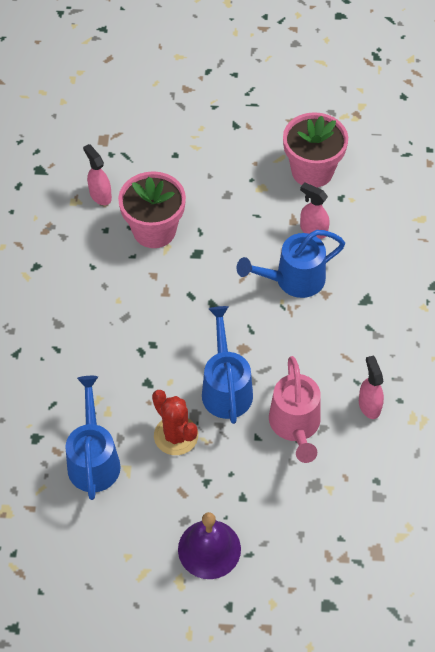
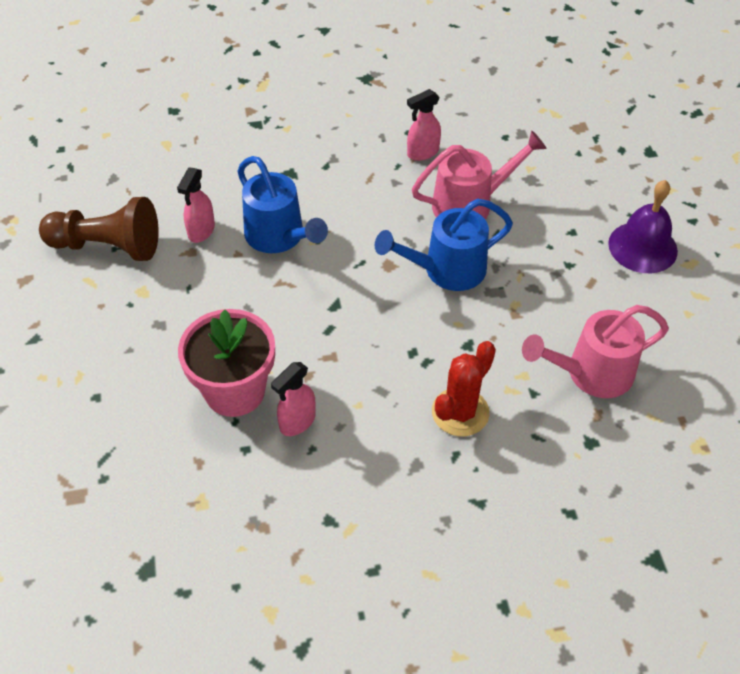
camera: 105 degrees left, 5 degrees down
blue watering can [65,376,121,500] -> pink watering can [522,305,669,398]
pink spray bottle [83,144,112,205] -> pink spray bottle moved to [271,362,316,436]
red cactus [152,390,198,455] -> red cactus moved to [432,341,496,436]
pink flower pot [283,112,348,188] -> brown pawn [39,197,159,261]

